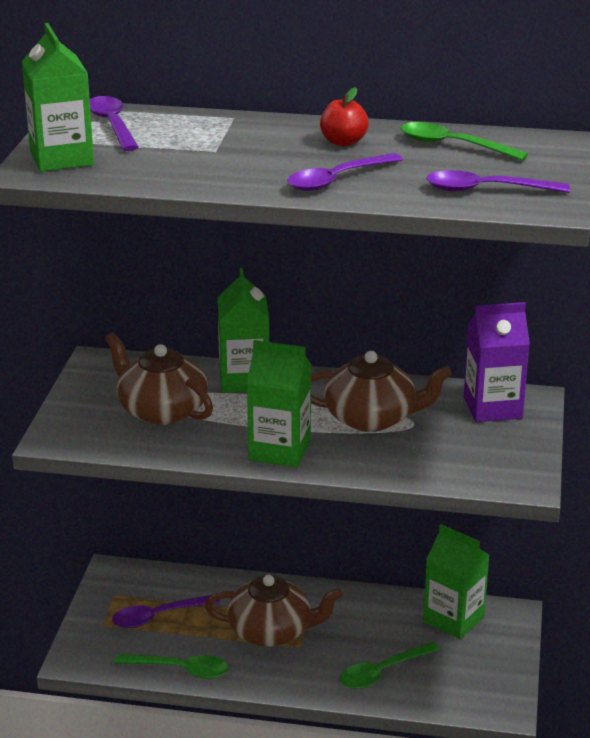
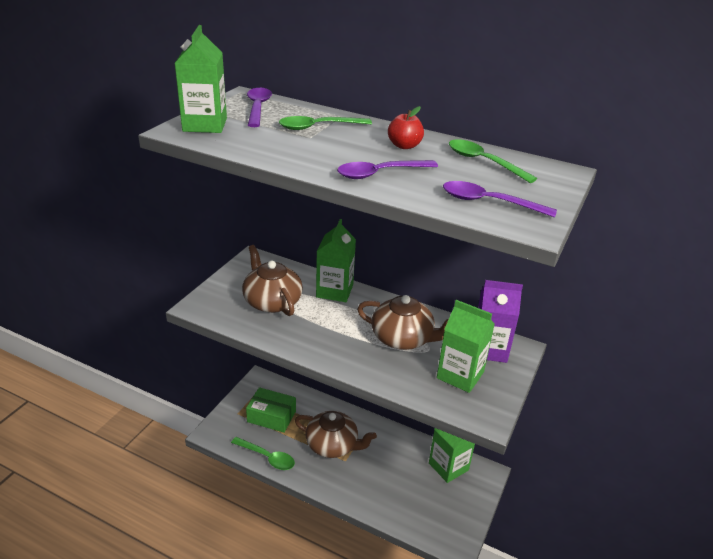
camera: 15 degrees right, 5 degrees up
purple spoon [112,595,220,628] -> green box [246,387,296,432]
green carton [247,340,311,467] -> green carton moved to [437,300,495,393]
green spoon [340,642,440,689] -> green spoon moved to [279,116,372,130]

